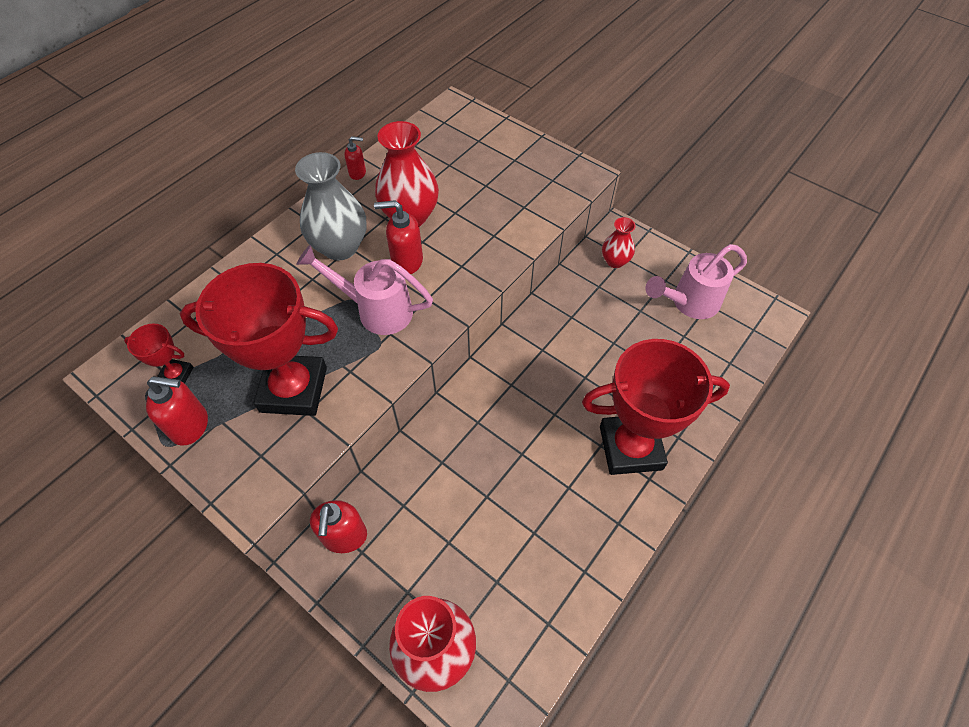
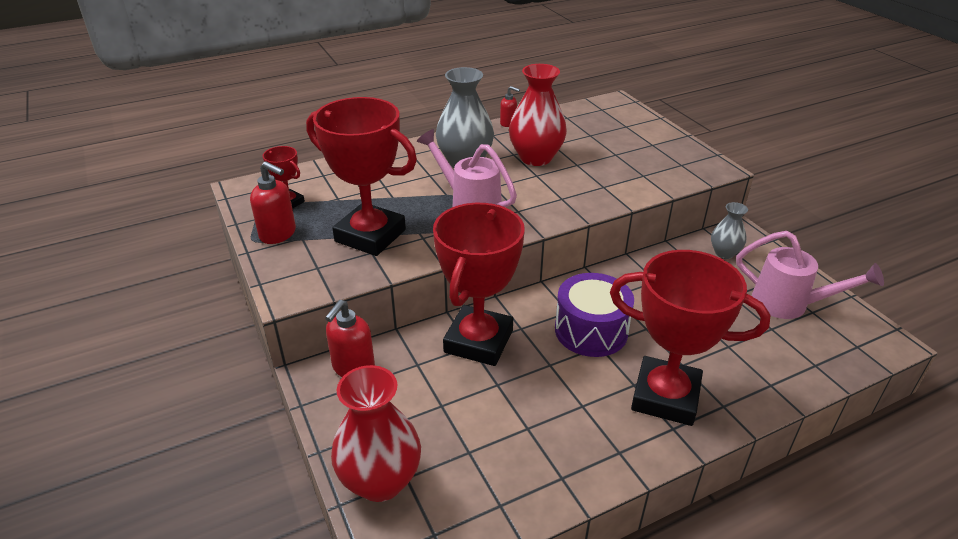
camera: 25 degrees right, 20 degrees down
red soap dispenser [374,200,423,274] -> none
red vase [602,217,635,268] -> grey vase [711,202,748,259]
pink watering can [646,244,747,319] -> pink watering can turned 150 degrees counterclockwise [736,231,884,319]
none -> red trophy [433,203,525,366]
none -> purple drum [555,273,634,357]

